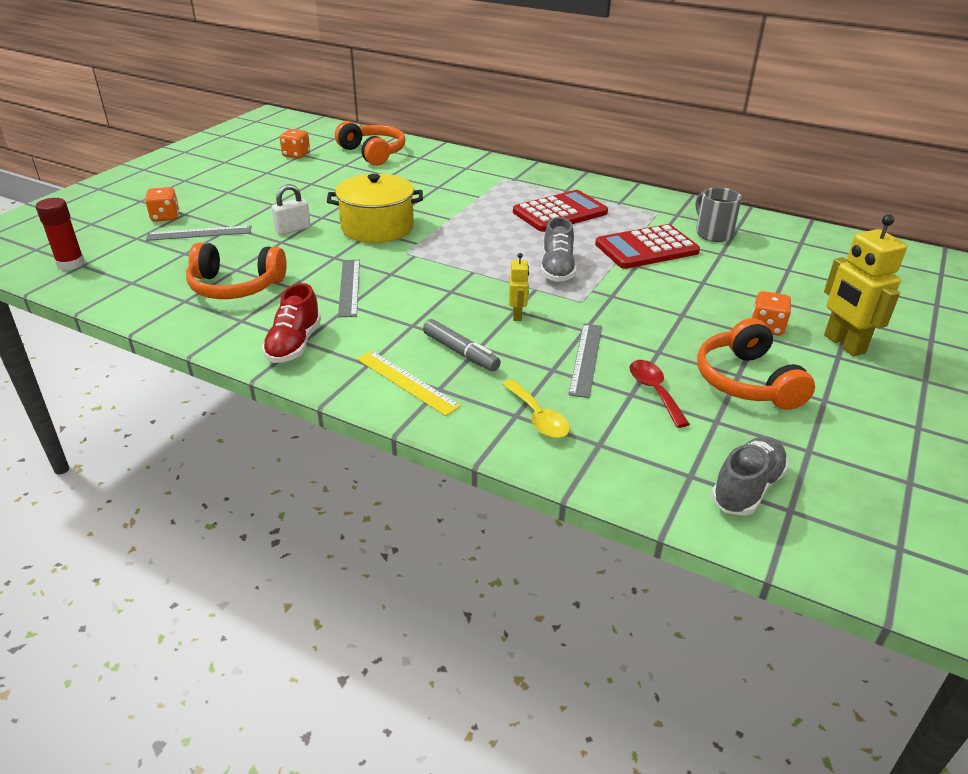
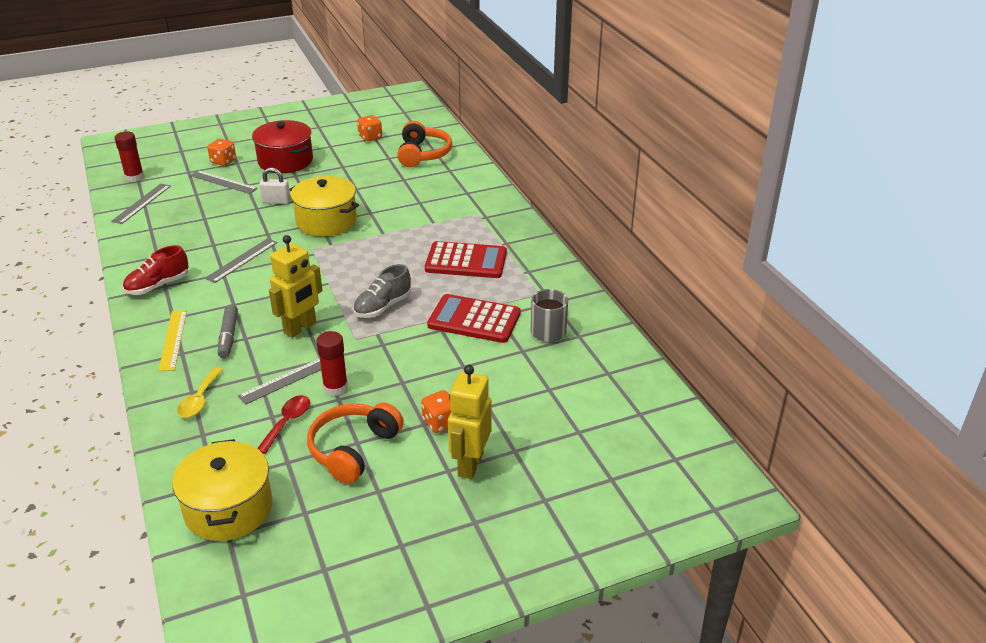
camera: 40 degrees right, 0 degrees up
orange headphones [186,242,287,299] -> none
yellow robot [509,253,529,321] -> yellow robot [269,235,323,338], size x1.92
grey shoe [711,436,789,516] -> yellow pot [172,439,273,541]
none -> grey ruler [111,183,171,224]
none -> red pot [252,120,313,173]
none -> red glue stick [316,331,348,396]

